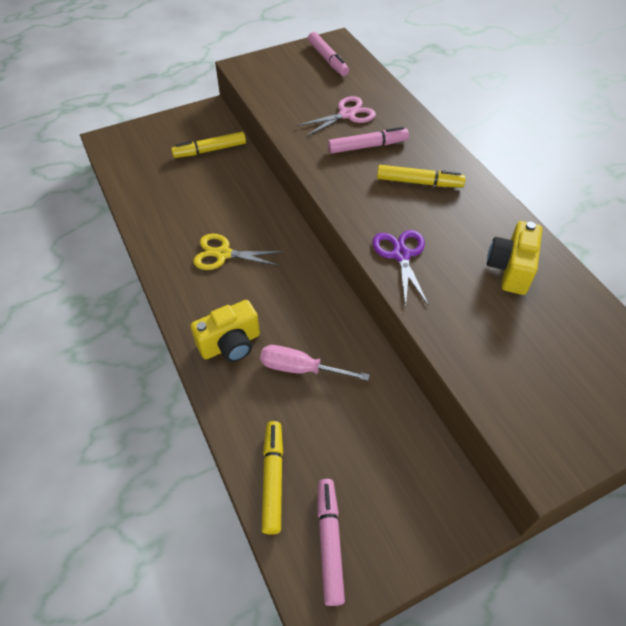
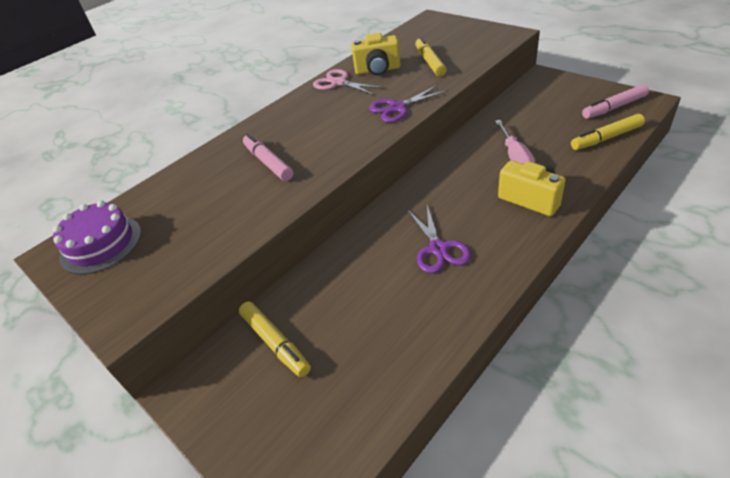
camera: 105 degrees left, 10 degrees down
yellow scissors [193,234,284,270] -> purple scissors [407,206,471,273]
pink scissors [296,96,376,137] -> pink scissors moved to [313,69,384,95]
pink marker [308,32,349,76] -> purple cake [53,200,141,275]
yellow marker [377,165,466,188] -> yellow marker moved to [415,37,446,76]

